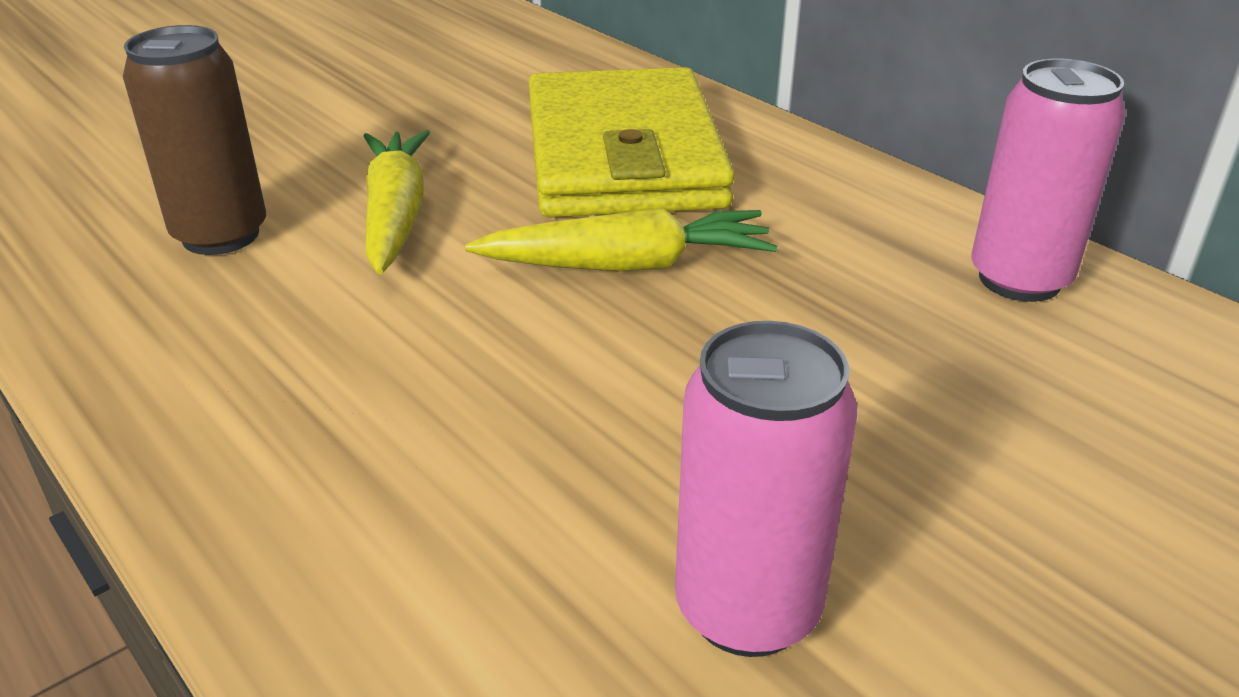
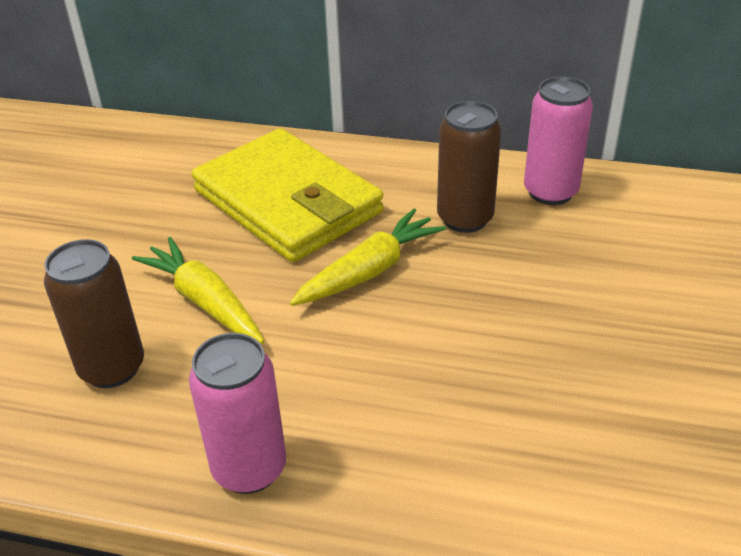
camera: 35 degrees left, 5 degrees up
pink can [675,321,857,657] -> pink can moved to [189,333,286,494]
none -> brown can [437,101,501,233]

